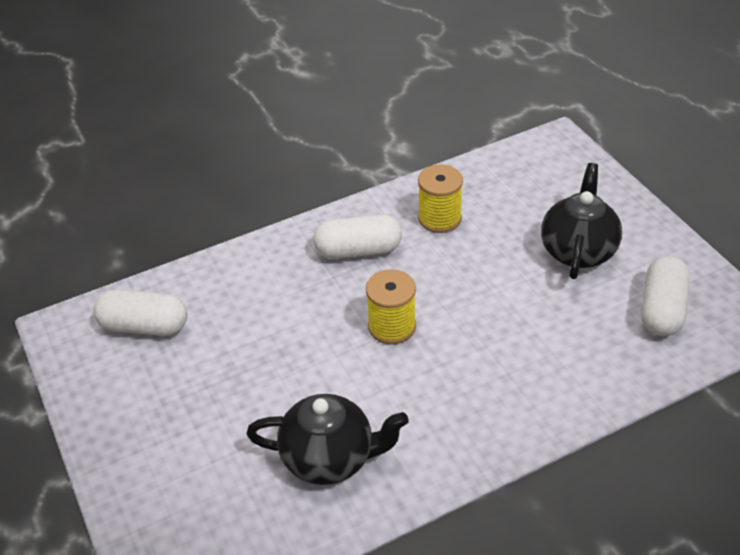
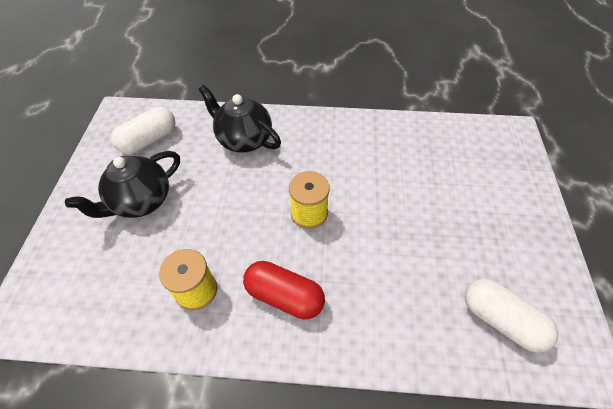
camera: 150 degrees left, 10 degrees up
black teapot [246,394,409,485] -> black teapot moved to [198,85,281,153]
white capsule [313,215,402,259] -> red capsule [243,261,325,320]

